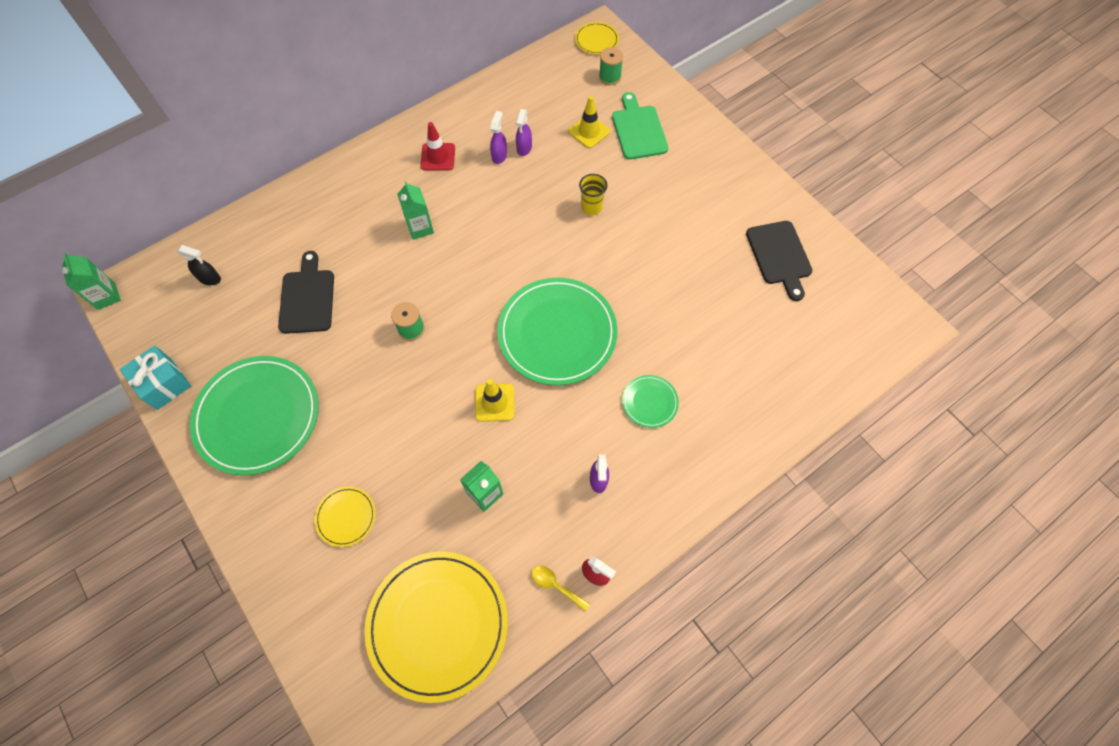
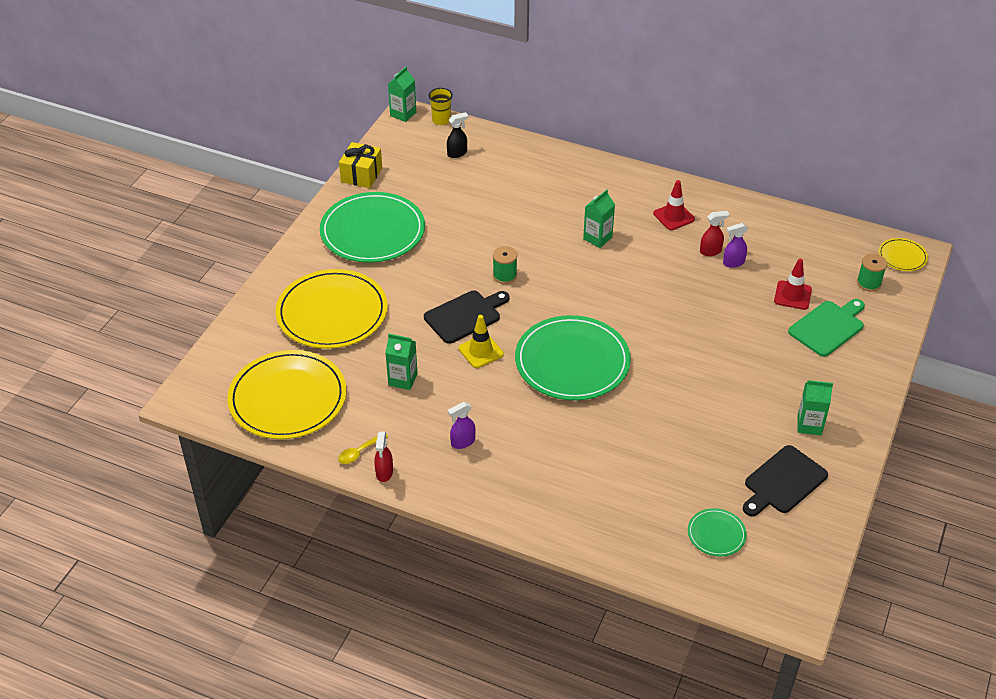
camera: 60 degrees right, 20 degrees down
turquoise gift [120,346,191,410] -> yellow gift [339,142,382,188]
black spray bottle [177,245,221,285] -> black spray bottle turned 105 degrees counterclockwise [447,112,468,158]
black cutting board [278,251,334,334] -> black cutting board moved to [424,291,509,344]
yellow plate [314,486,376,547] -> yellow plate [276,269,388,349], size x2.20
purple spray bottle [490,111,507,164] -> red spray bottle [700,211,729,256]
yellow spoon [532,566,590,611] -> yellow spoon turned 135 degrees counterclockwise [338,434,388,464]
yellow traffic cone [568,96,610,148] -> red traffic cone [774,259,812,310]
yellow cup [579,174,608,216] -> yellow cup moved to [429,88,453,125]
green plate [622,375,679,428] -> green plate moved to [688,508,747,557]
none -> green carton [798,380,833,435]

